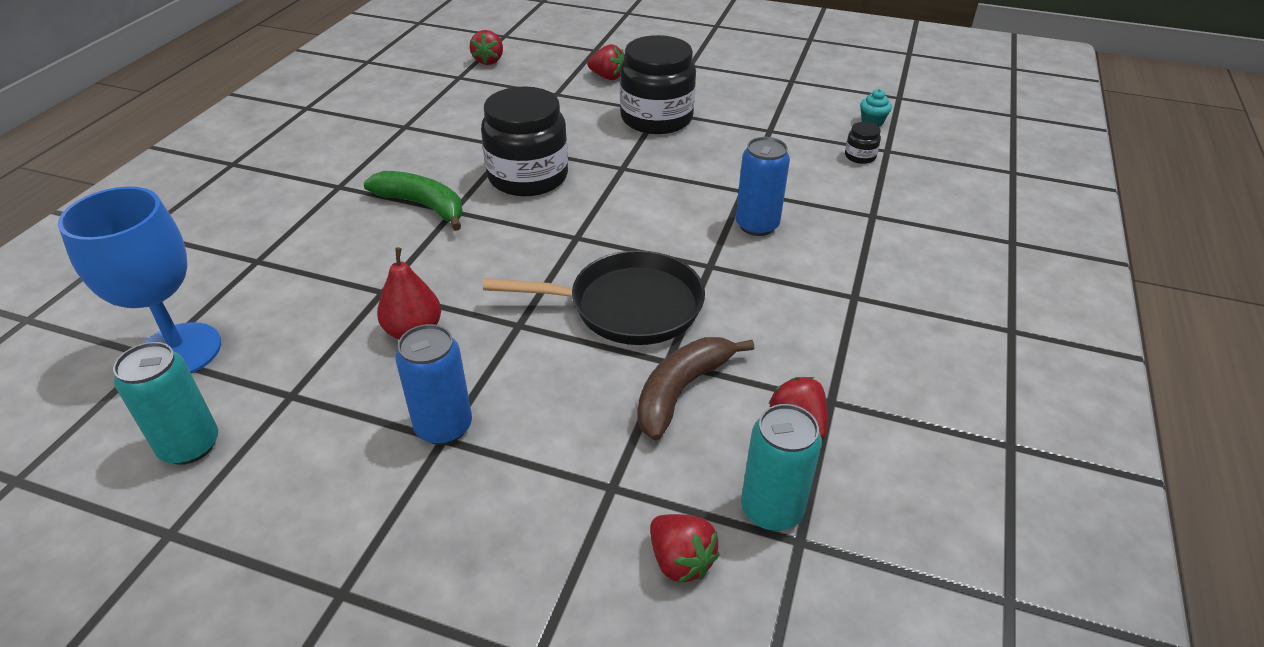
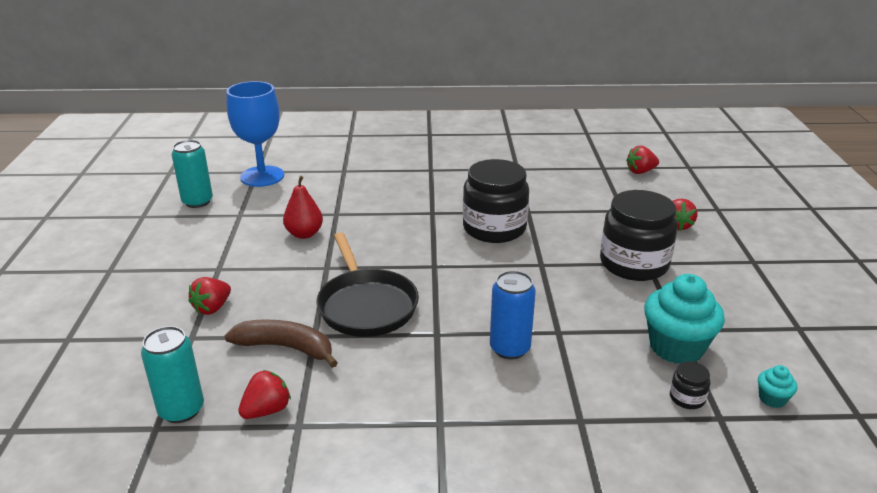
camera: 70 degrees right, 10 degrees down
green banana [364,171,463,231] -> none
blue can [395,324,472,445] -> none
red strawberry [650,514,720,583] -> red strawberry moved to [188,277,231,315]
none -> turquoise cupcake [644,274,725,364]

